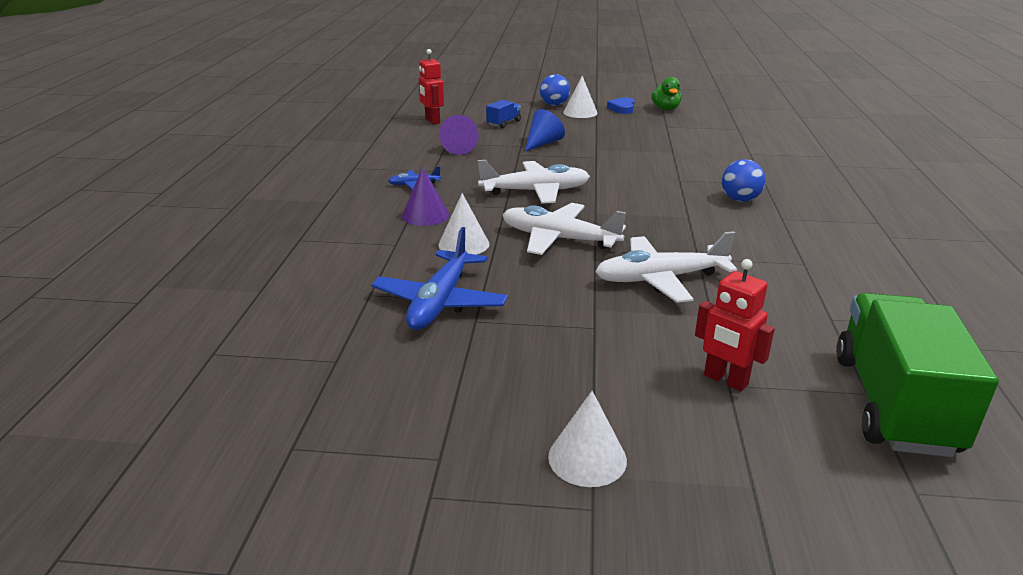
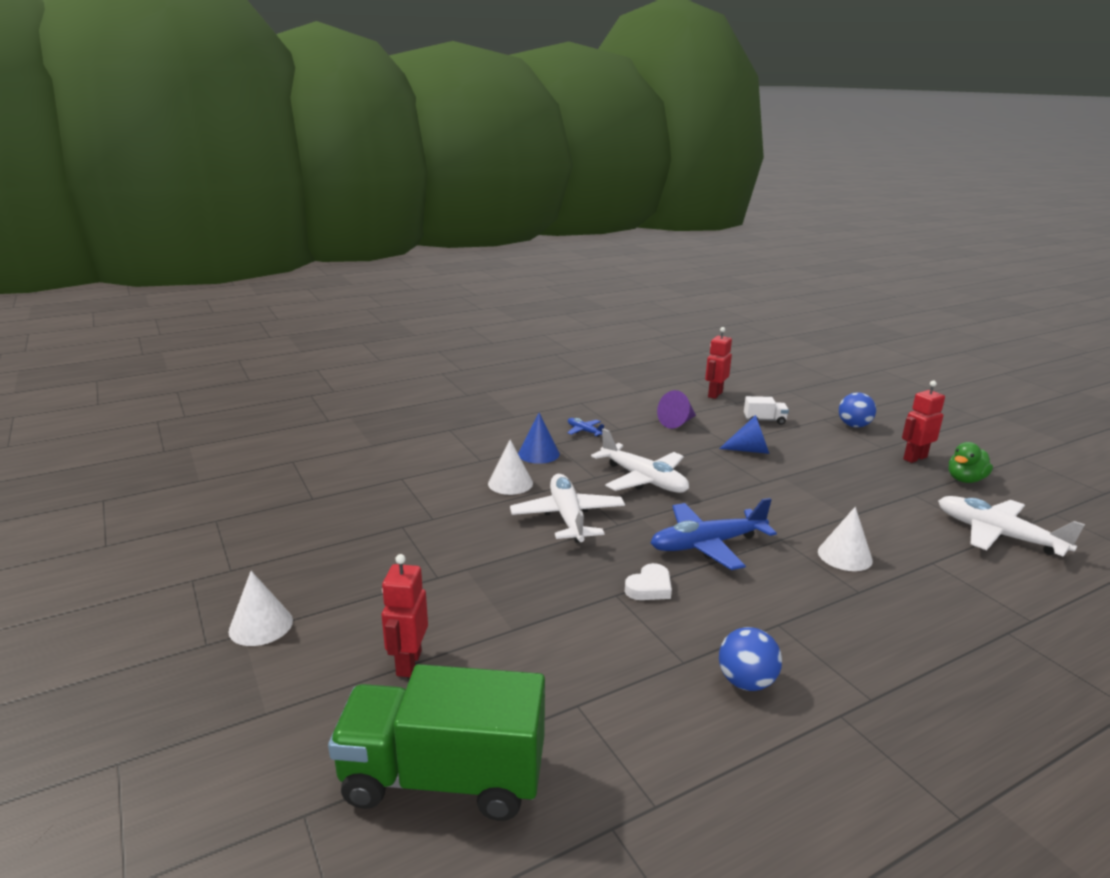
camera: 55 degrees right, 5 degrees down
blue plane [371,227,508,330] -> blue plane moved to [651,498,777,570]
purple cone [402,167,449,226] -> blue cone [518,413,560,464]
blue truck [486,100,521,128] -> white truck [744,396,789,425]
white cone [563,76,598,118] -> white cone moved to [818,507,873,571]
white plane [595,231,737,303] -> white plane moved to [938,496,1085,557]
blue heart [607,97,634,114] -> red robot [902,381,945,463]
blue ball [722,159,766,202] -> blue ball moved to [719,627,782,691]
green truck [836,293,999,457] -> green truck turned 150 degrees counterclockwise [328,664,545,821]
none -> white heart [625,563,672,600]

